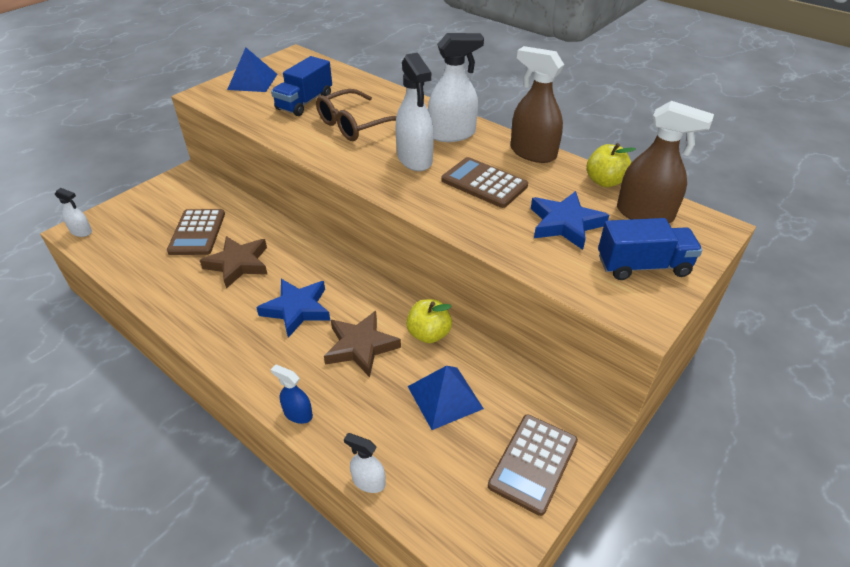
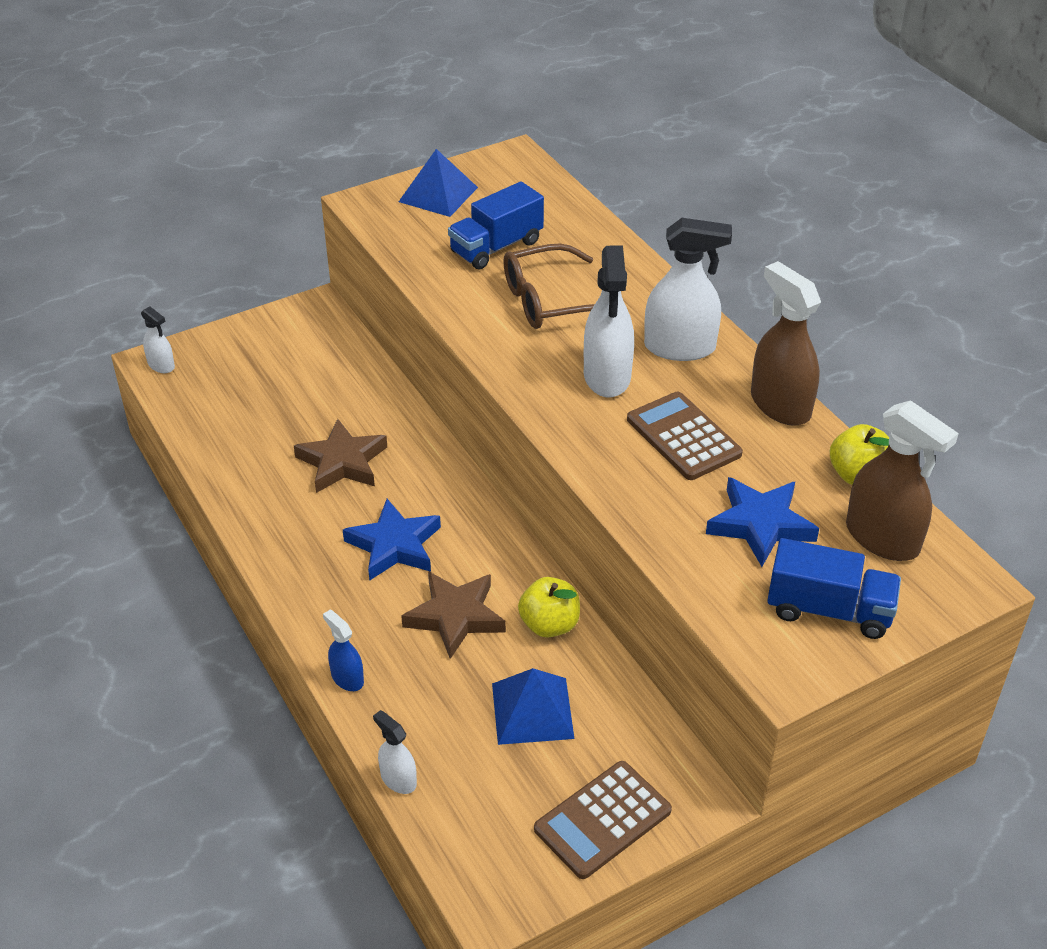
camera: 20 degrees right, 0 degrees up
brown calculator [167,209,225,255] -> none

